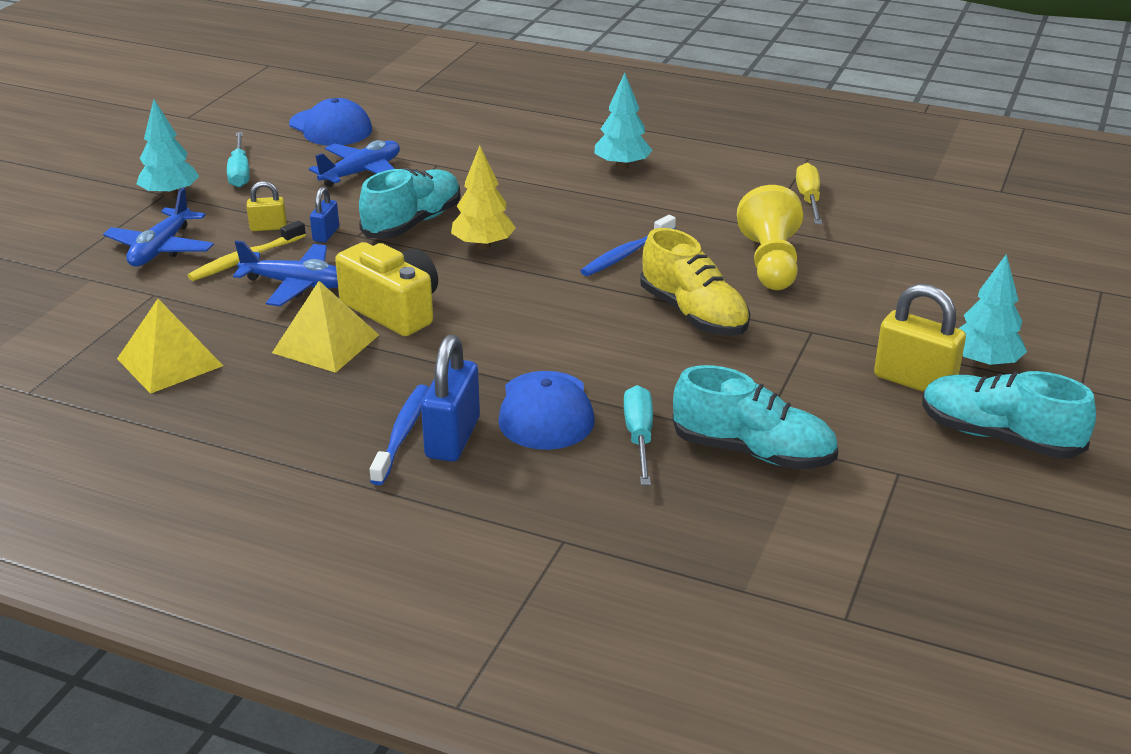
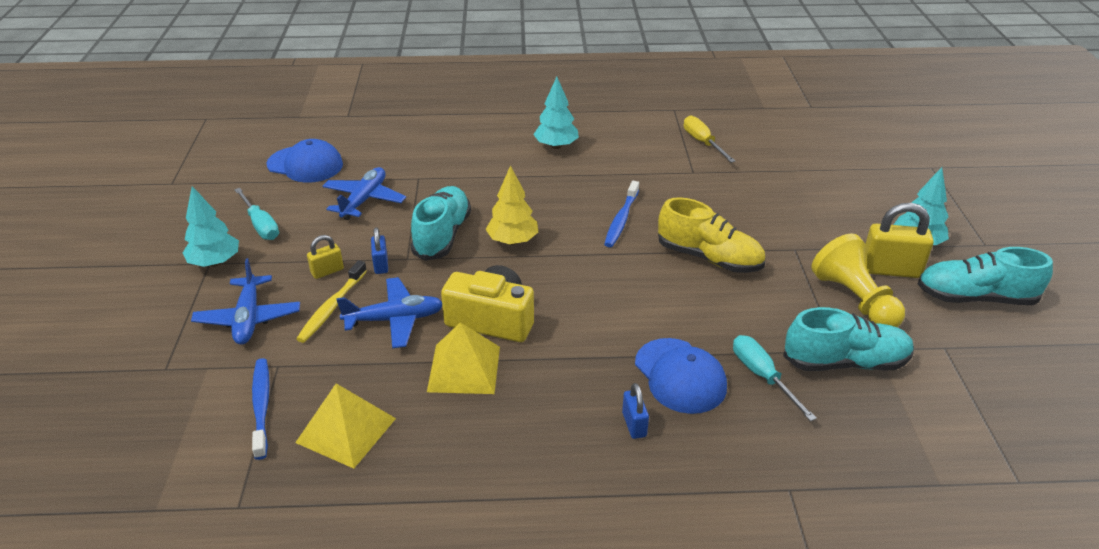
camera: 25 degrees left, 5 degrees up
blue toothbrush [370,384,429,485] -> blue toothbrush moved to [252,358,270,460]
blue padlock [421,335,480,462] -> blue padlock [622,383,649,439], size x0.55
yellow pawn [737,185,803,290] -> yellow pawn moved to [811,233,905,327]

